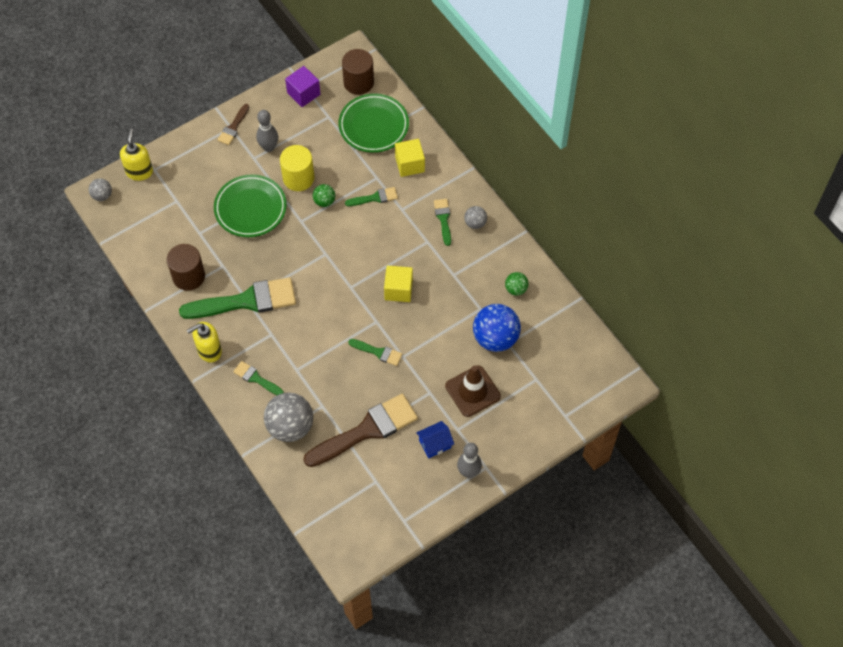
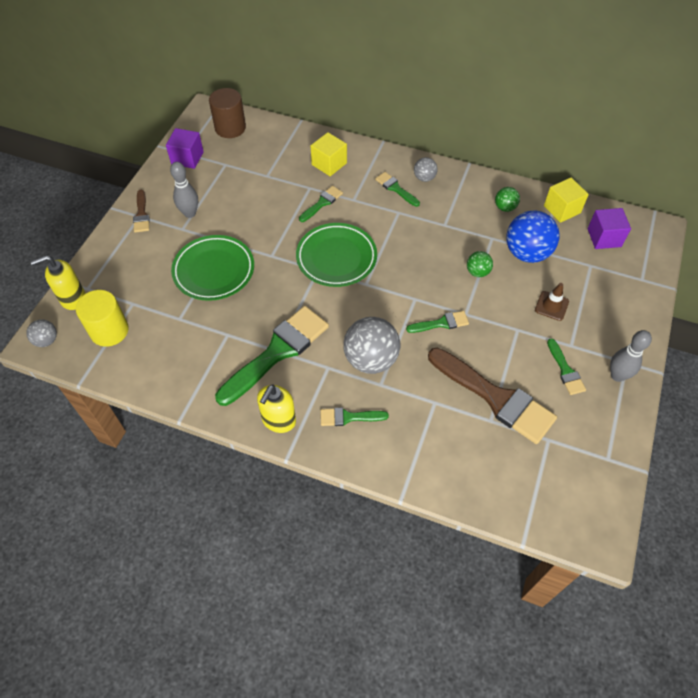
camera: 35 degrees left, 5 degrees down
yellow soap dispenser [120,129,153,181] -> yellow soap dispenser turned 75 degrees counterclockwise [31,255,85,310]
brown cylinder [167,244,205,291] -> none
grey ball [264,392,313,442] -> grey ball moved to [343,317,400,374]
yellow cylinder [280,145,314,191] -> yellow cylinder moved to [76,290,129,347]
brown brush [303,394,418,467] -> brown brush turned 105 degrees clockwise [428,348,557,444]
green ball [313,184,335,207] -> green ball moved to [467,251,493,277]
green plate [339,93,409,153] -> green plate moved to [296,223,377,287]
yellow cube [384,266,413,302] -> yellow cube moved to [544,177,589,223]
blue house [416,421,454,458] -> green brush [547,338,586,395]
brown traffic cone [445,365,501,417] -> brown traffic cone [535,283,569,321], size x0.60
none -> purple cube [588,208,631,249]

